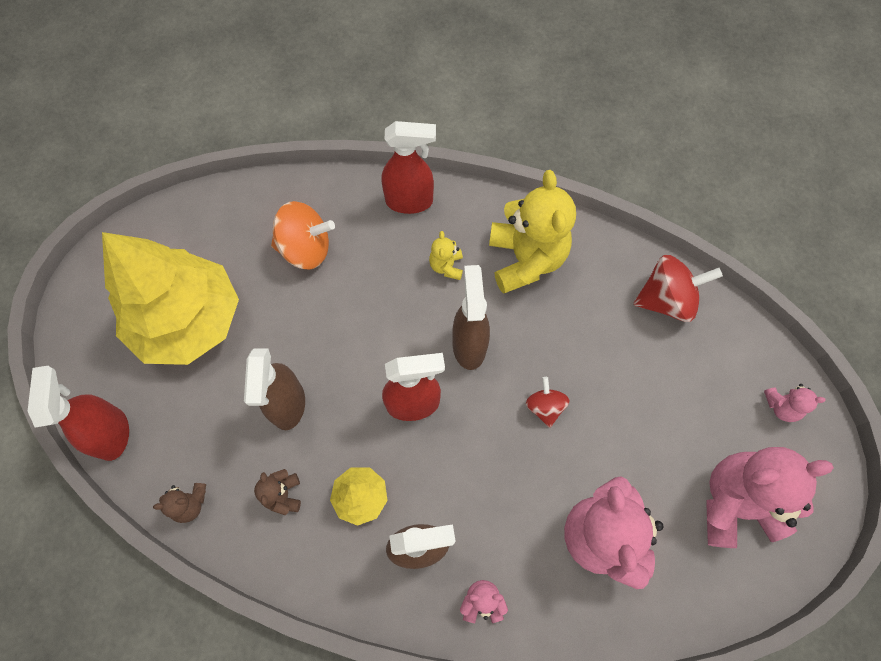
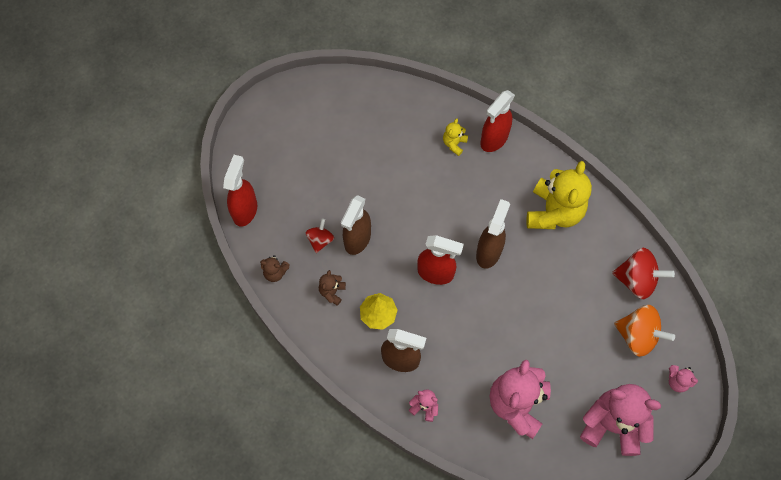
camera: 25 degrees right, 0 degrees up
yellow tree [102,232,239,365] -> none
orange spinning top [271,201,335,270] -> orange spinning top moved to [614,305,675,357]
red spray bottle [382,121,436,214] -> red spray bottle turned 105 degrees clockwise [480,90,515,152]
yellow teddy bear [429,231,463,280] -> yellow teddy bear moved to [443,118,468,156]
red spinning top [526,377,570,428] -> red spinning top moved to [306,218,334,253]

